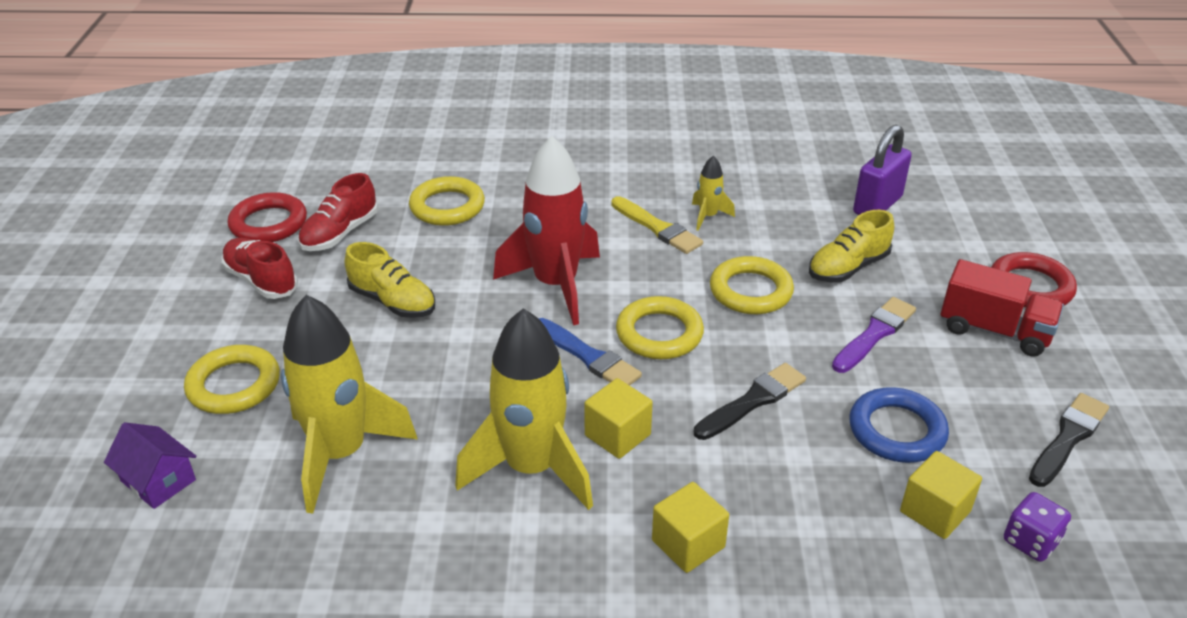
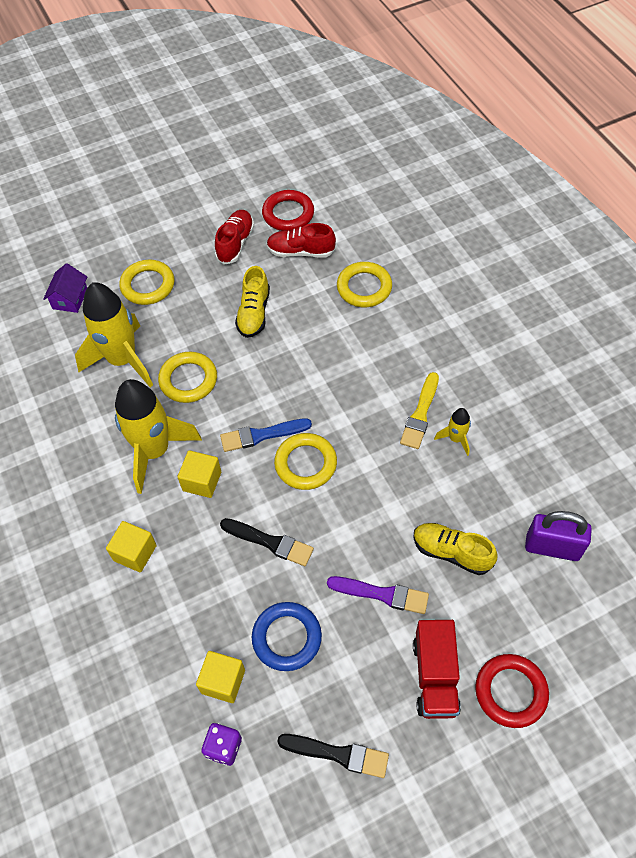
camera: 65 degrees right, 20 degrees up
red rocket [493,136,600,325] -> none
blue brush [538,318,642,386] -> blue brush turned 60 degrees clockwise [220,418,312,452]
yellow ring [710,256,794,314] -> yellow ring moved to [158,352,217,403]

